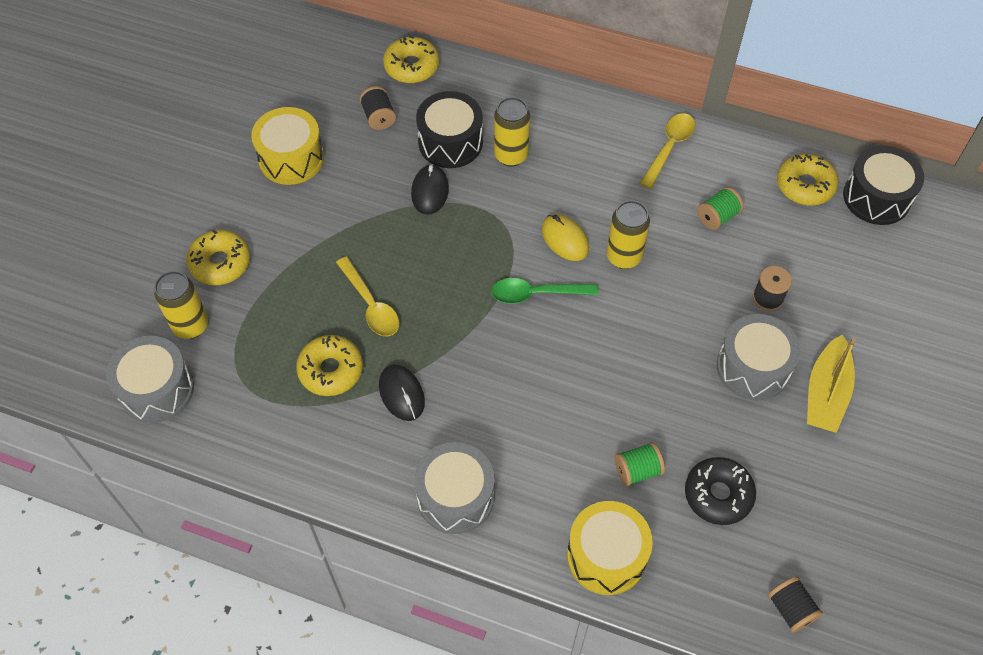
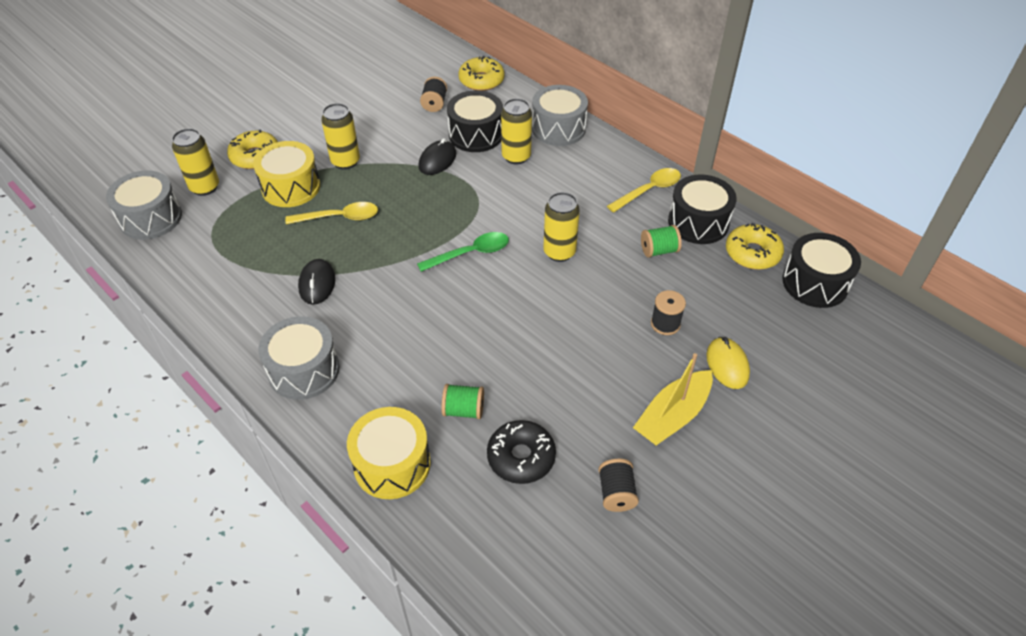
camera: 25 degrees right, 10 degrees down
yellow drum [251,107,324,185] -> yellow drum moved to [253,141,320,207]
yellow donut [296,335,363,396] -> none
yellow spoon [336,256,399,336] -> yellow spoon turned 90 degrees counterclockwise [285,202,378,224]
green spoon [491,278,599,304] -> green spoon turned 135 degrees clockwise [417,232,509,272]
yellow mouse [542,214,589,261] -> yellow mouse moved to [706,337,750,389]
grey drum [717,314,800,401] -> grey drum moved to [532,85,588,146]
black spool [768,576,823,633] -> black spool moved to [598,459,639,512]
none -> yellow can [321,103,360,170]
none -> black drum [668,175,737,244]

